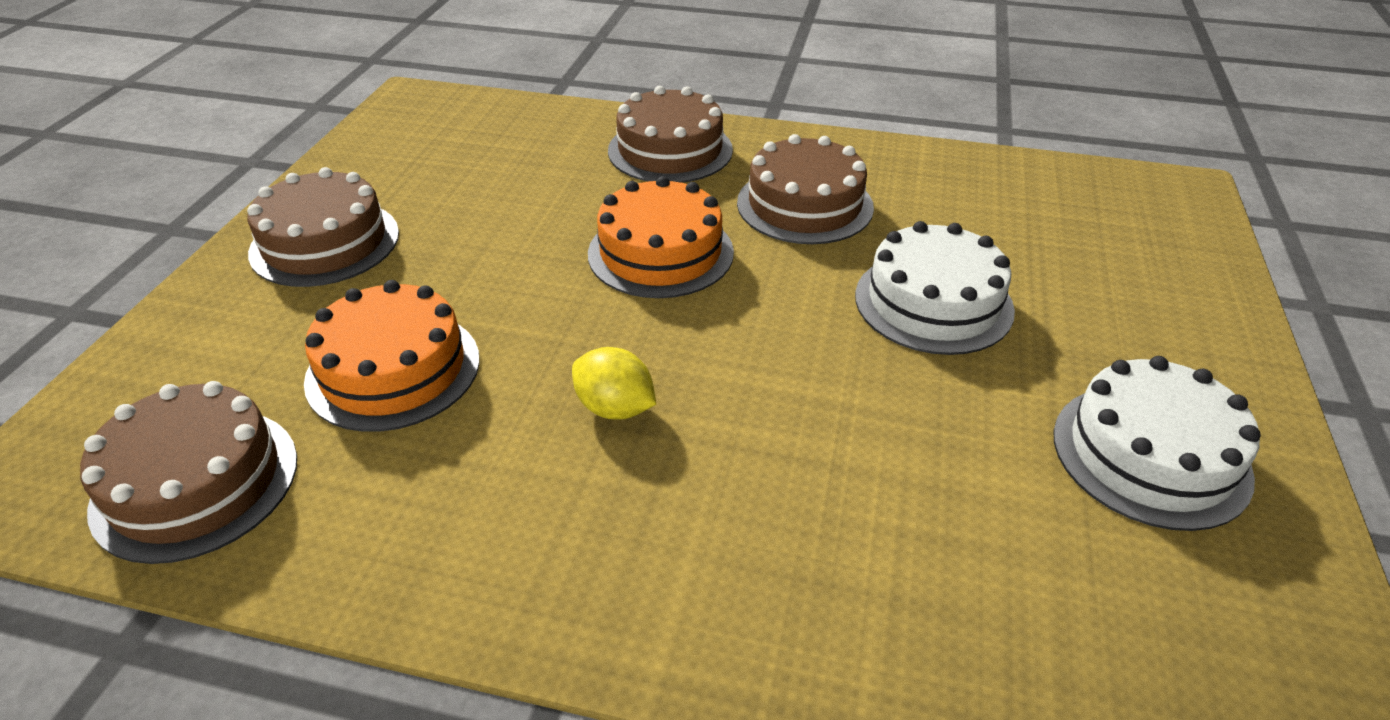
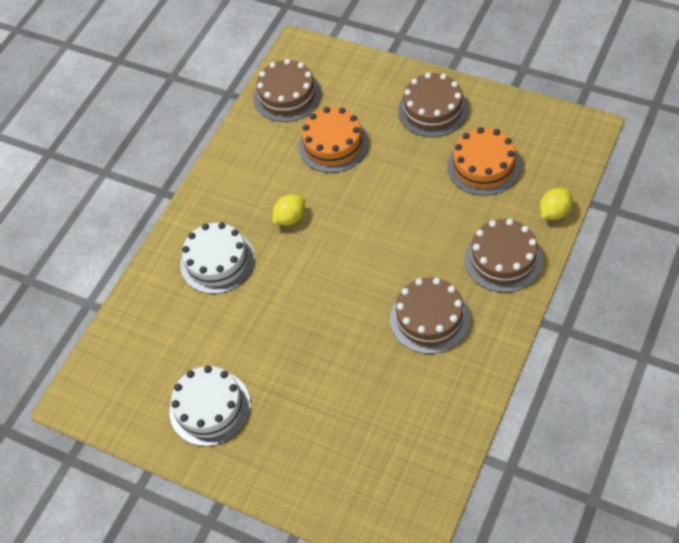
camera: 110 degrees right, 15 degrees up
orange cake [588,176,734,298] -> orange cake moved to [447,127,521,196]
white cake [855,221,1015,355] -> white cake moved to [180,222,255,294]
none -> yellow lemon [540,188,573,220]

